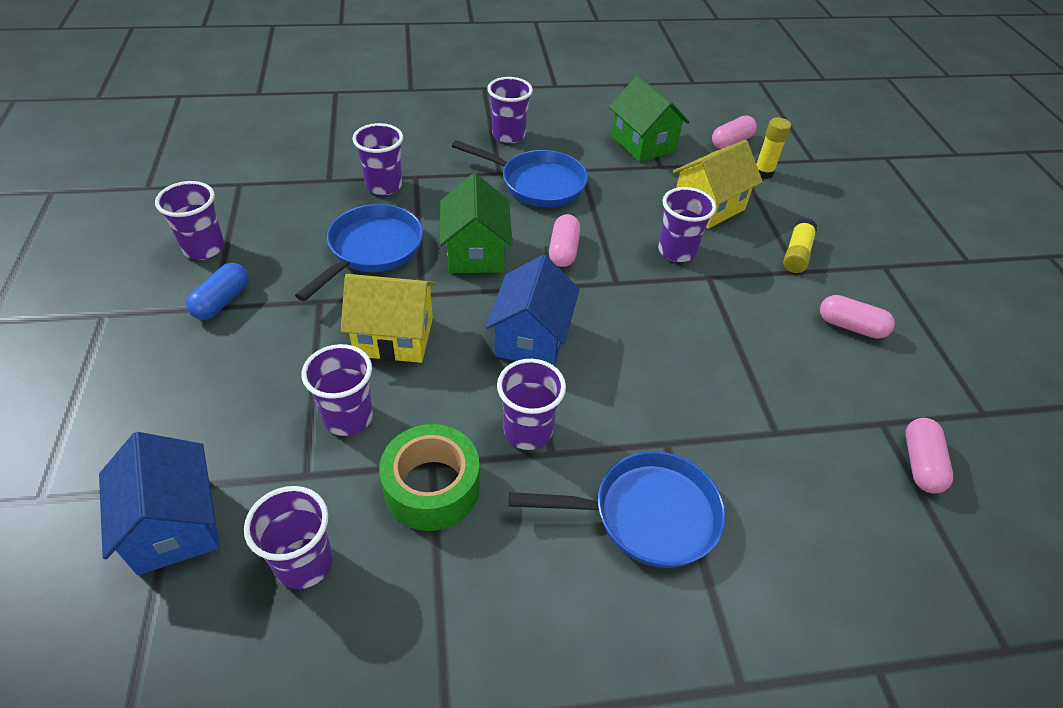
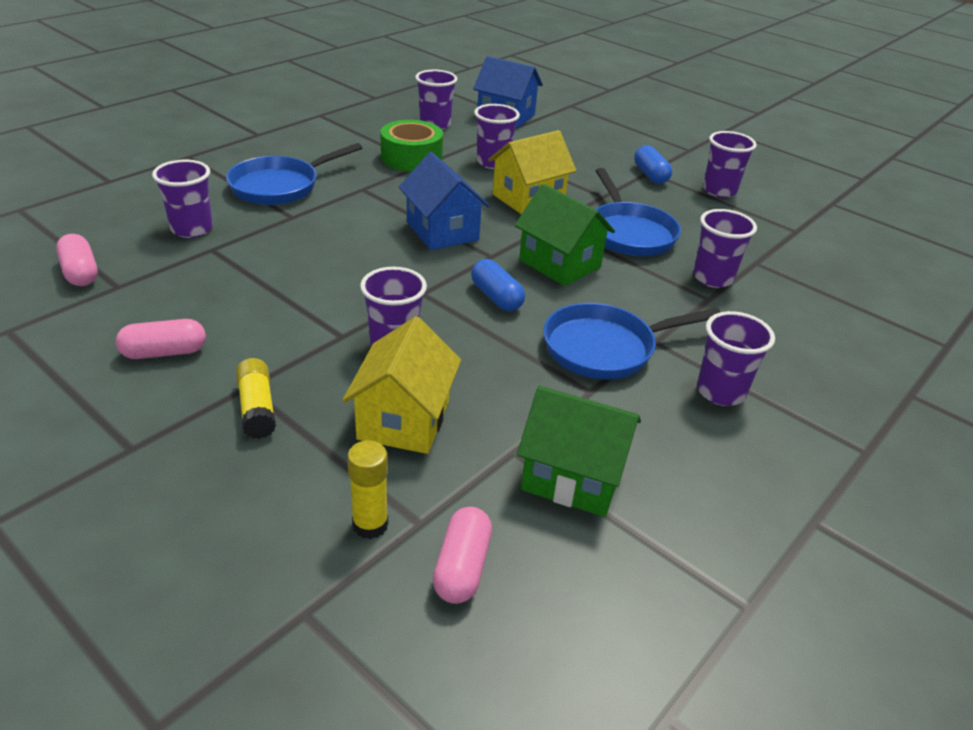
camera: 140 degrees right, 10 degrees down
purple cup [497,359,566,450] -> purple cup moved to [152,160,213,238]
pink capsule [549,214,580,267] -> blue capsule [471,259,525,311]

